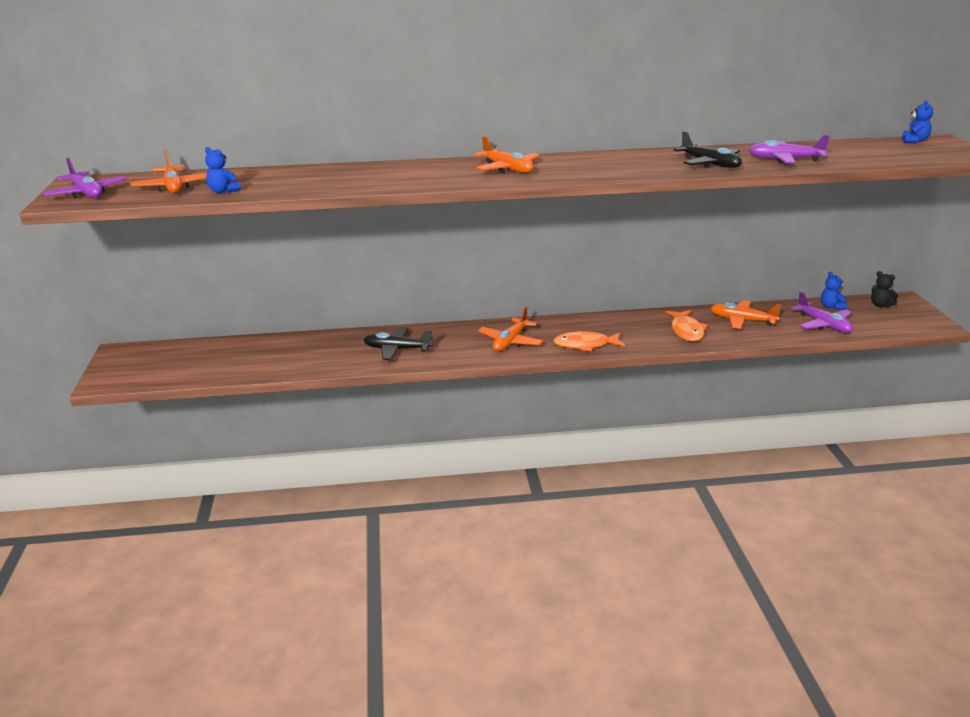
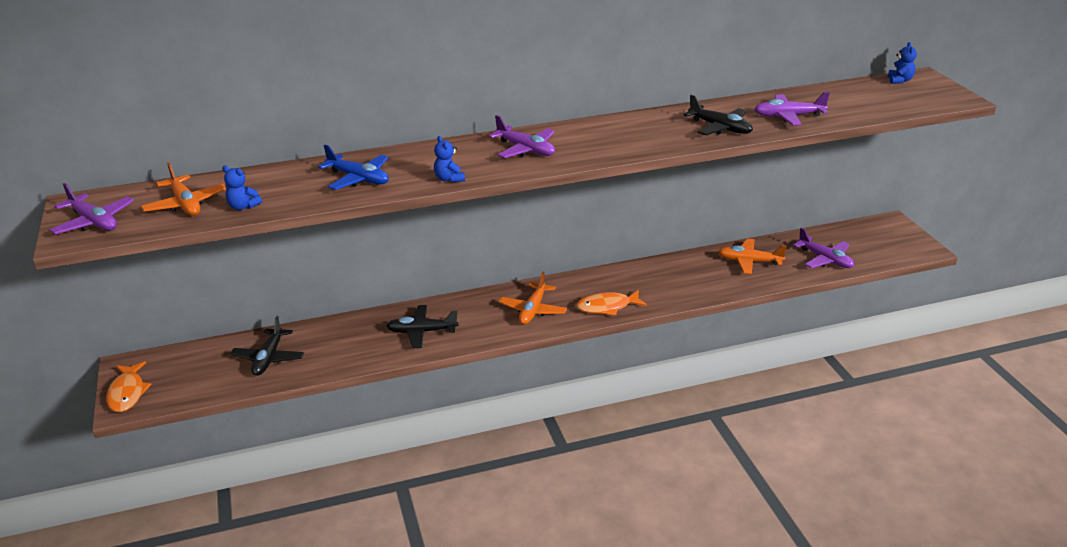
camera: 10 degrees left, 5 degrees up
orange plane [473,136,540,173] -> purple plane [488,115,555,158]
orange fish [666,310,708,341] -> orange fish moved to [106,361,152,412]
blue teddy bear [821,271,847,310] -> blue teddy bear moved to [434,136,465,183]
black teddy bear [871,271,898,308] -> none
none -> black plane [230,316,304,376]
none -> blue plane [318,145,389,190]

